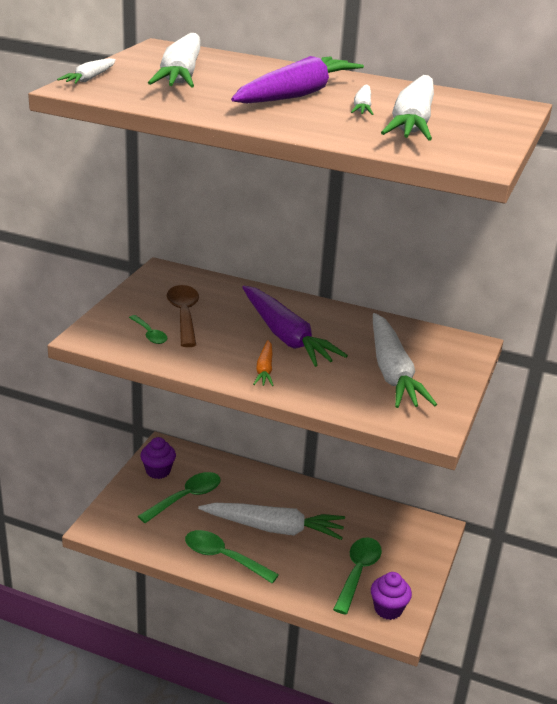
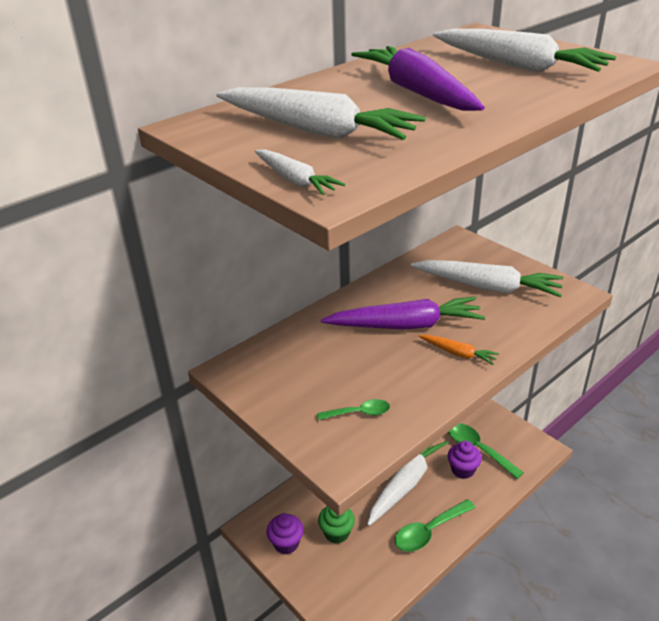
camera: 60 degrees left, 5 degrees up
green spoon [138,472,221,523] -> green cupcake [318,506,355,544]
brown spoon [167,285,199,347] -> none
white carrot [351,85,373,115] -> none
purple cupcake [371,572,412,620] -> purple cupcake moved to [448,441,482,479]

